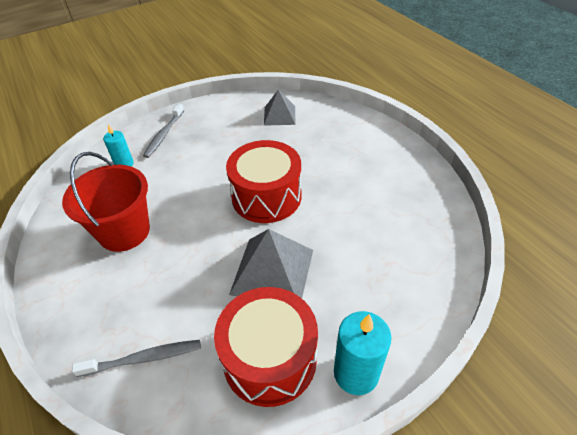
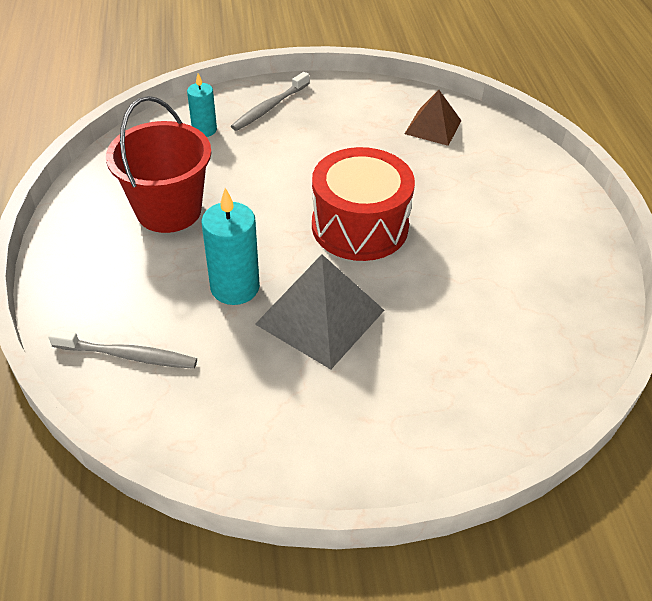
camera: 20 degrees right, 0 degrees up
red drum [214,287,318,407] -> none
grey pyramid [264,89,296,126] -> brown pyramid [405,90,461,146]
turquoise candle [334,311,391,395] -> turquoise candle moved to [201,188,260,305]

